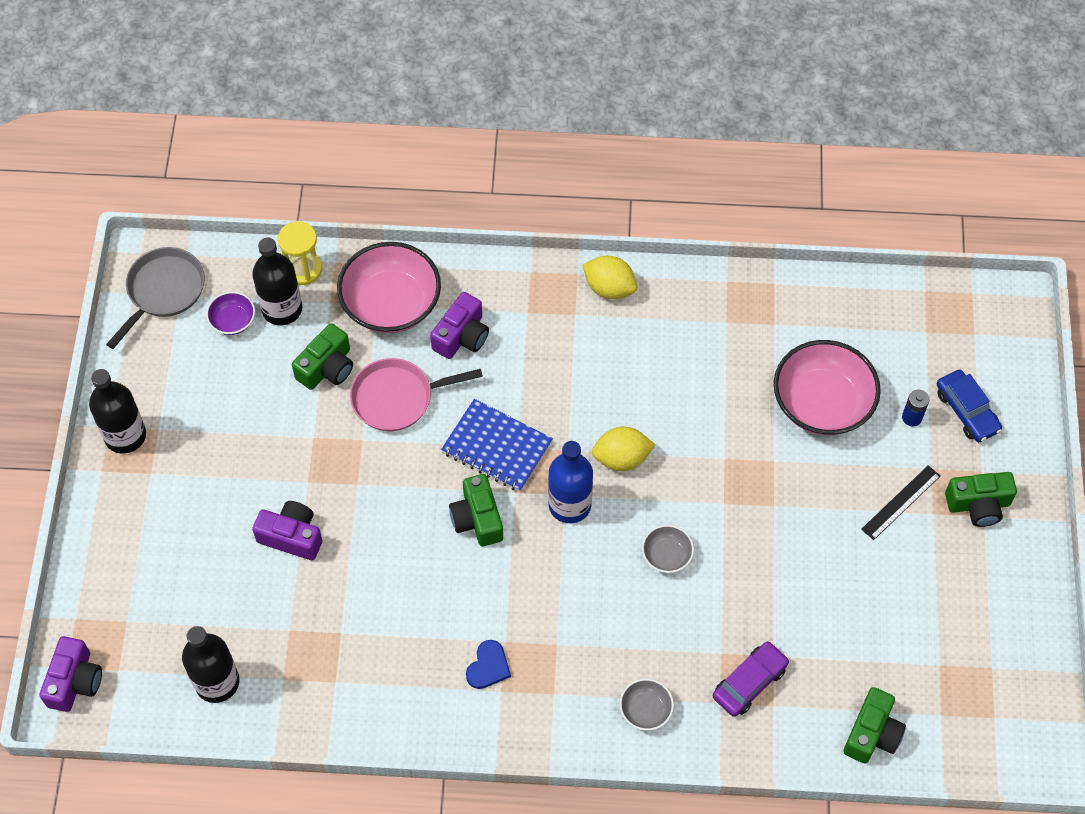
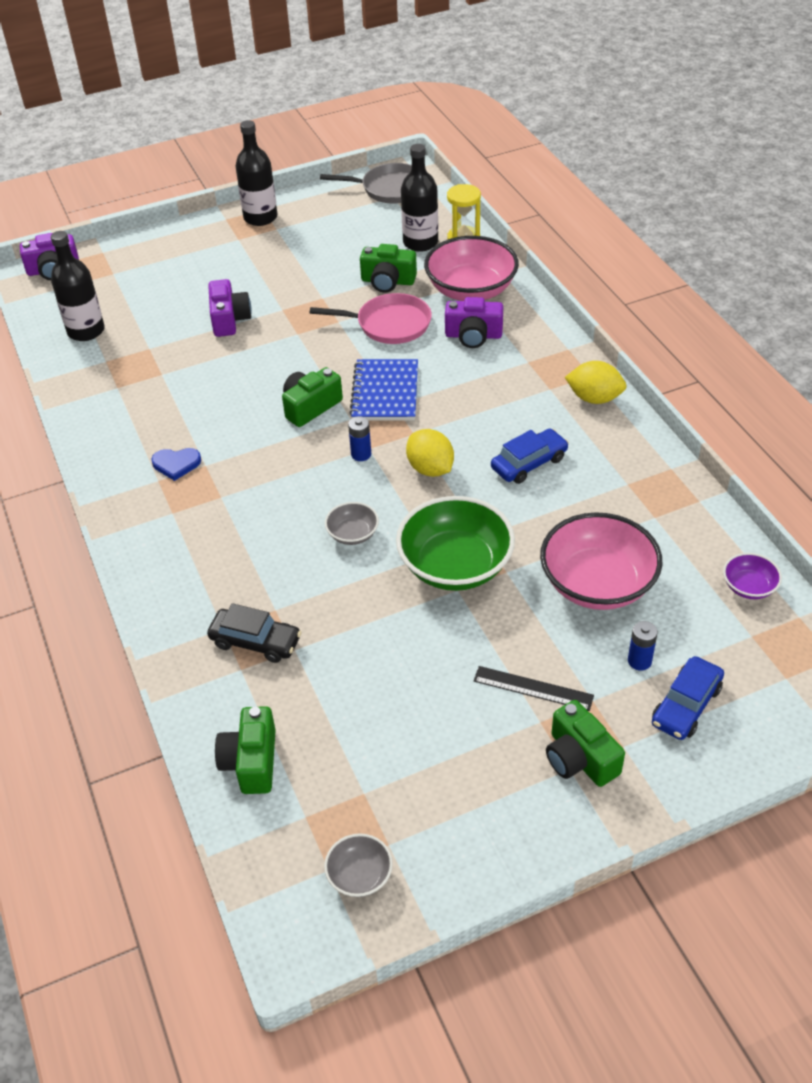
camera: 65 degrees right, 15 degrees down
purple bowl [206,291,255,335] -> purple bowl moved to [723,553,782,599]
pink pan [350,358,483,431] -> pink pan turned 135 degrees clockwise [310,293,432,344]
blue bottle [548,441,593,523] -> blue battery [348,416,371,461]
yellow lemon [582,256,637,299] -> yellow lemon turned 75 degrees counterclockwise [565,361,627,404]
grey bowl [619,678,674,731] -> grey bowl moved to [324,833,393,897]
purple car [713,641,789,717] -> black car [207,603,301,663]
green camera [843,687,906,763] -> green camera turned 90 degrees clockwise [215,706,276,794]
none -> green bowl [396,496,515,591]
none -> blue car [491,428,569,484]

